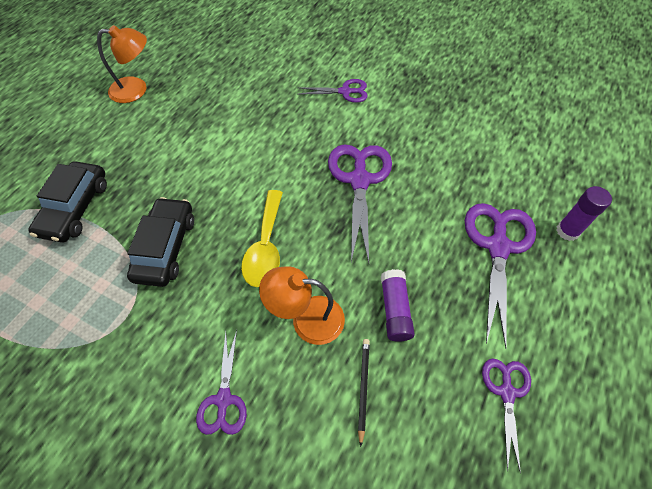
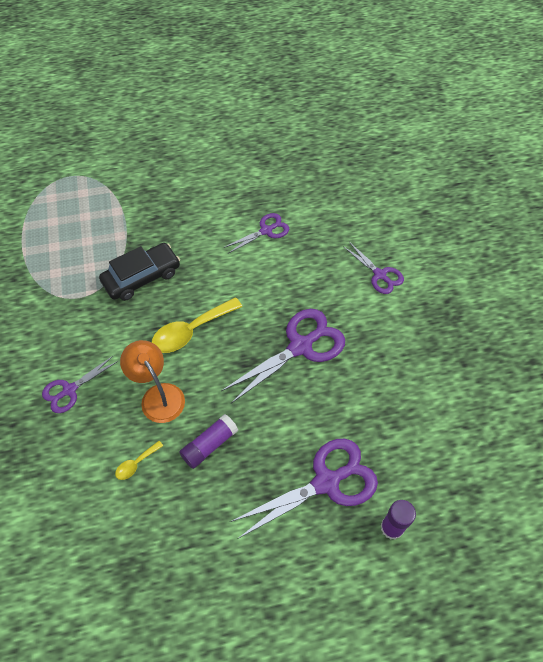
camera: 50 degrees right, 0 degrees up
black car [28,161,107,243] -> none
orange lamp [97,25,147,103] -> none
black pencil [358,339,370,447] -> yellow spoon [115,441,163,480]
purple scissors [482,359,531,473] -> purple scissors moved to [224,213,289,254]

